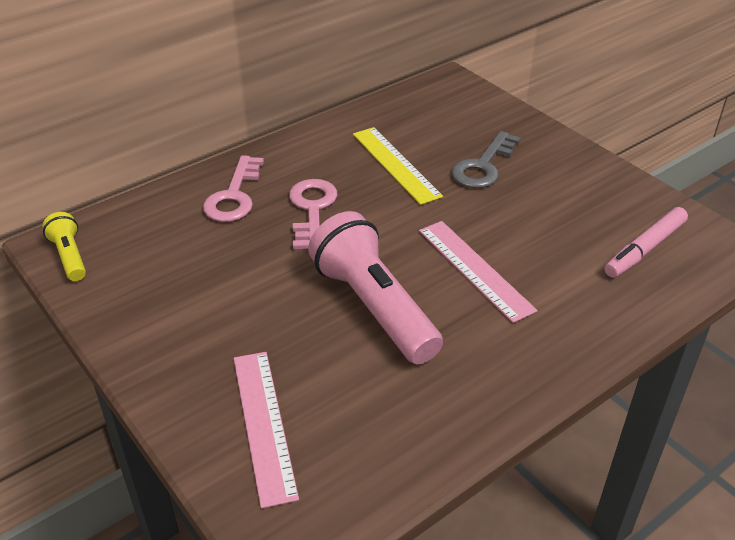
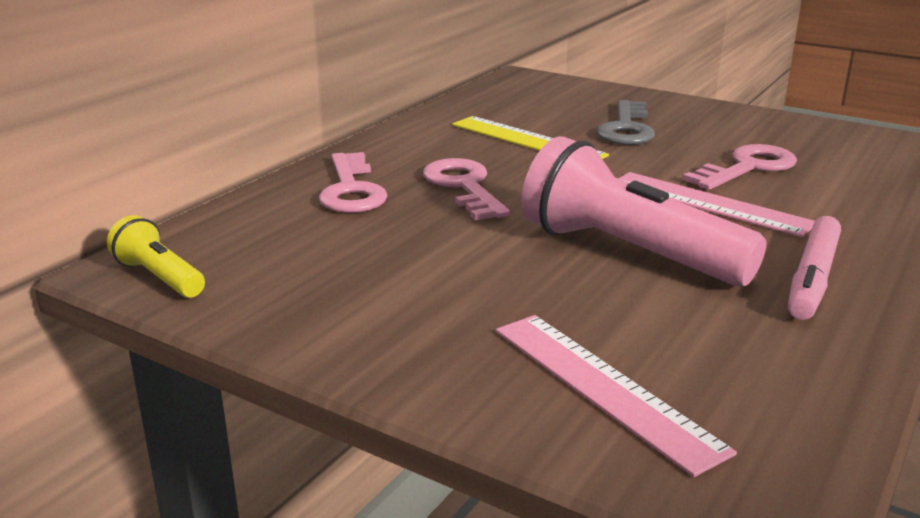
camera: 20 degrees left, 15 degrees down
pink marker [604,207,688,278] -> pink marker moved to [788,216,841,320]
none -> pink key [683,144,797,190]

